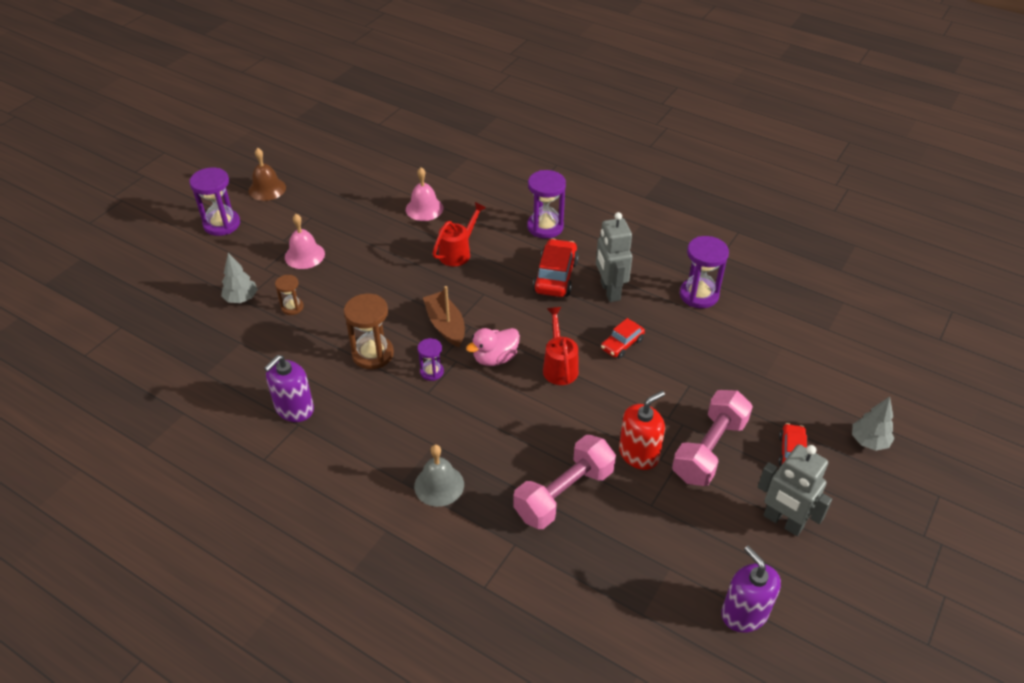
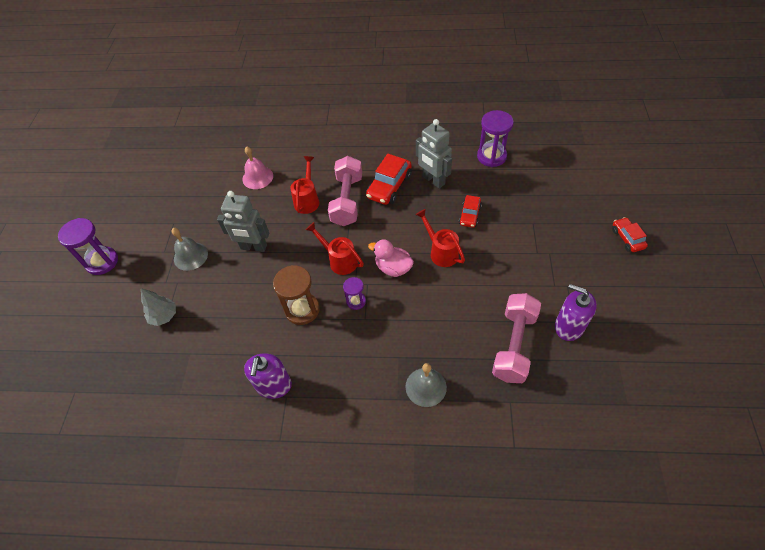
camera: 25 degrees left, 10 degrees up
brown bell [249,148,286,201] -> none
brown hourglass [275,275,304,315] -> none
pink bell [285,214,325,269] -> grey bell [172,228,208,271]
brown boat [423,286,465,347] -> red watering can [306,222,364,275]
pink duck [466,328,520,366] -> pink duck turned 90 degrees clockwise [368,240,414,277]
purple hourglass [527,170,566,239] -> none
red car [533,238,579,297] -> red car turned 135 degrees counterclockwise [366,154,412,205]
red soap dispenser [619,391,665,470] -> none
pink dumbbell [672,390,753,486] -> pink dumbbell moved to [328,156,362,226]
purple soap dispenser [721,546,781,633] -> purple soap dispenser moved to [555,284,597,341]
grey robot [758,444,832,536] -> grey robot moved to [217,191,269,252]
grey tree [852,396,895,451] -> none

